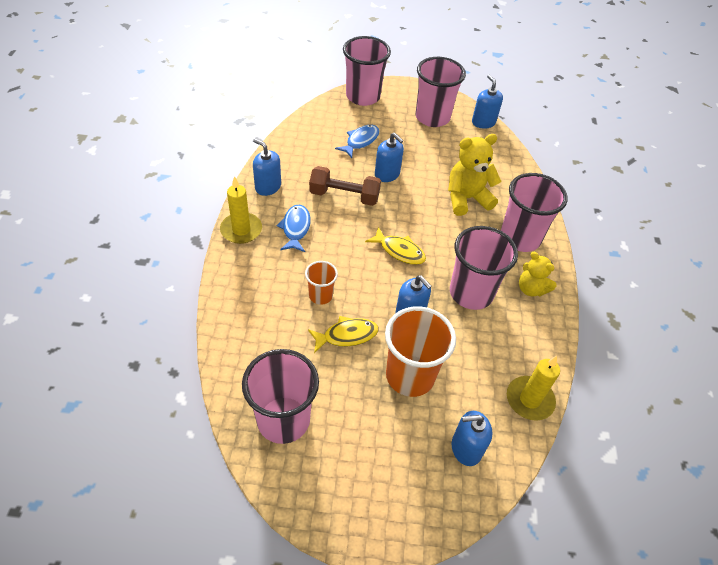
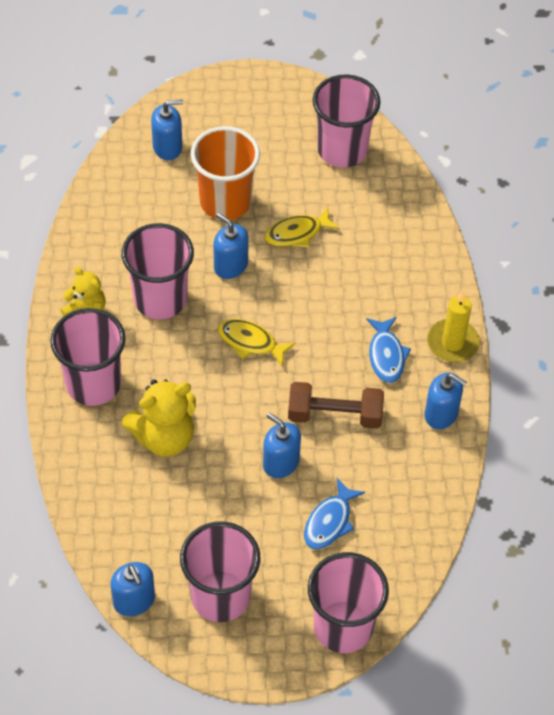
camera: 175 degrees right, 5 degrees up
orange cup [305,261,338,305] -> none
yellow candle [507,356,560,421] -> none

